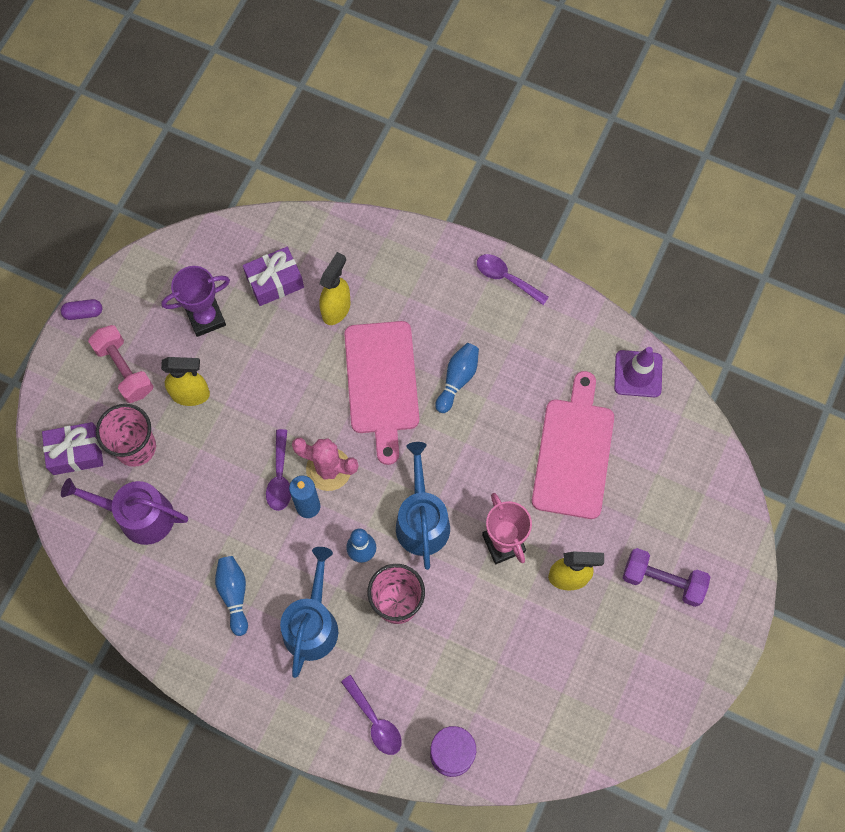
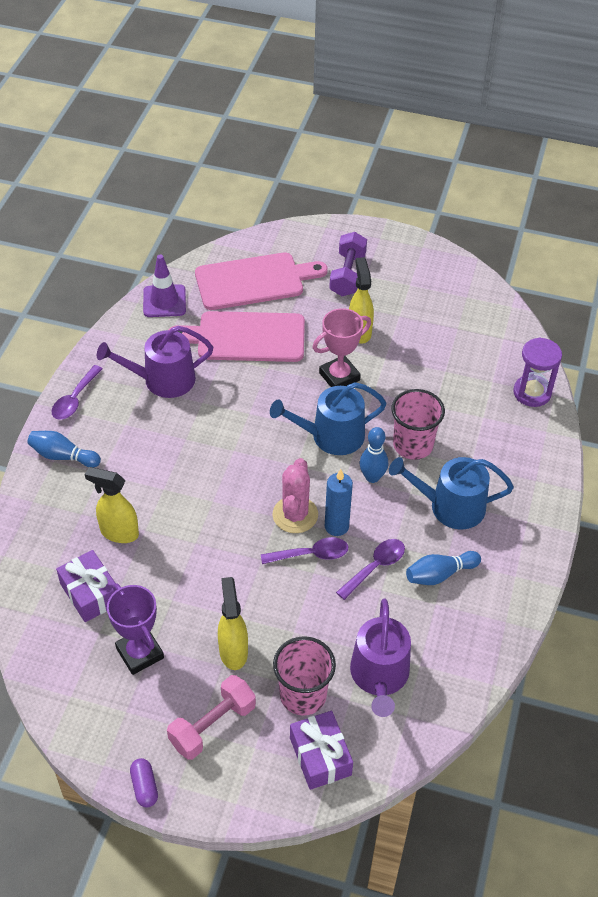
camera: 100 degrees left, 20 degrees down
purple spoon [341,675,402,755] -> purple spoon moved to [336,539,405,600]
pink cutting board [344,321,419,465] -> pink cutting board moved to [195,252,328,310]
blue bowling pin [435,343,479,413] -> blue bowling pin moved to [27,431,101,467]
none -> purple watering can [97,326,213,398]

